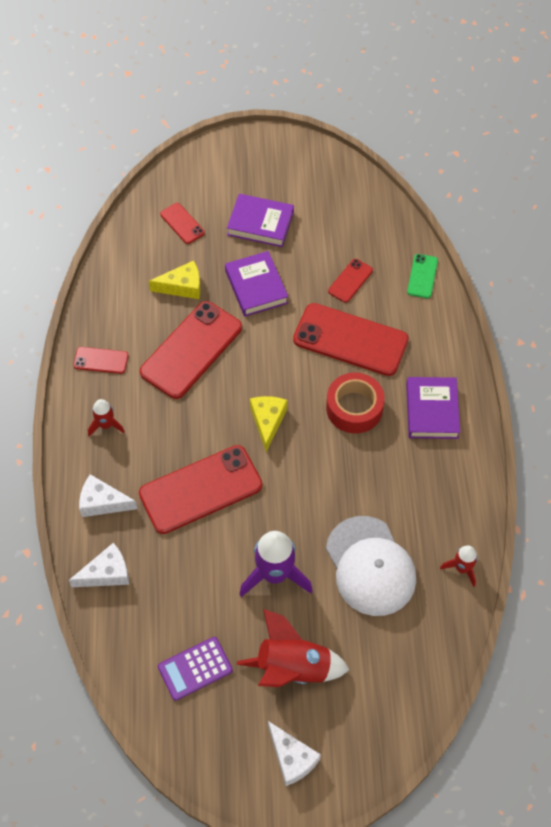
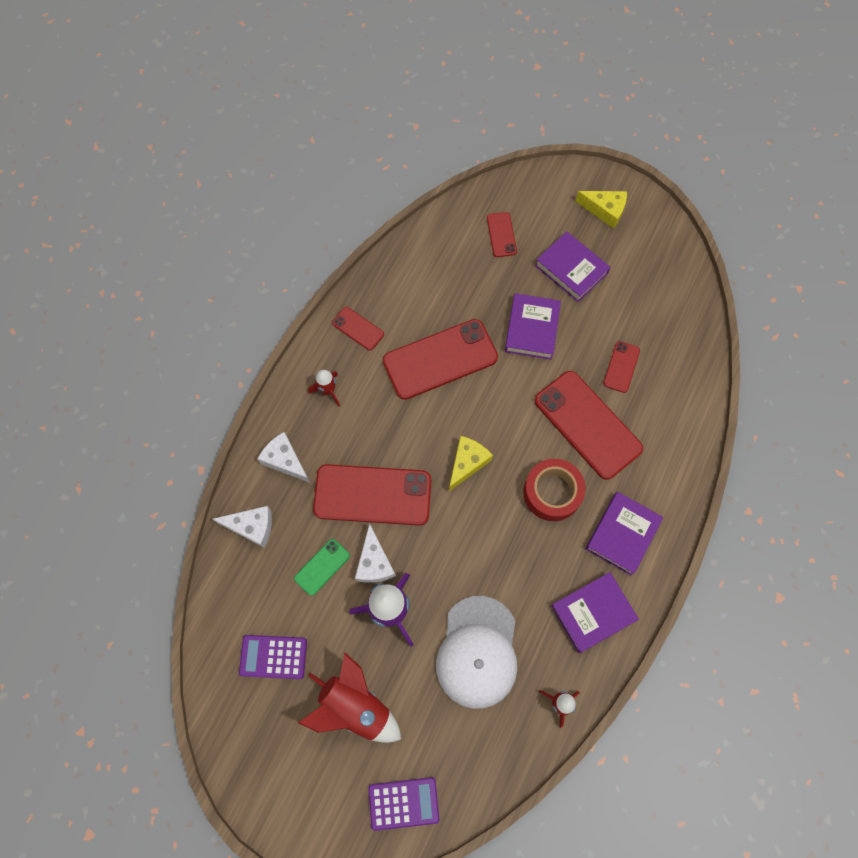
camera: 30 degrees right, 10 degrees up
yellow cheese [149,261,200,299] -> yellow cheese moved to [575,191,627,229]
white cheese [268,721,321,786] -> white cheese moved to [355,523,396,583]
red phone [328,259,373,303] -> red phone turned 45 degrees counterclockwise [603,341,640,393]
green phone [407,254,438,298] -> green phone moved to [294,539,350,596]
none -> purple calculator [368,777,439,831]
none -> purple book [551,572,639,653]

